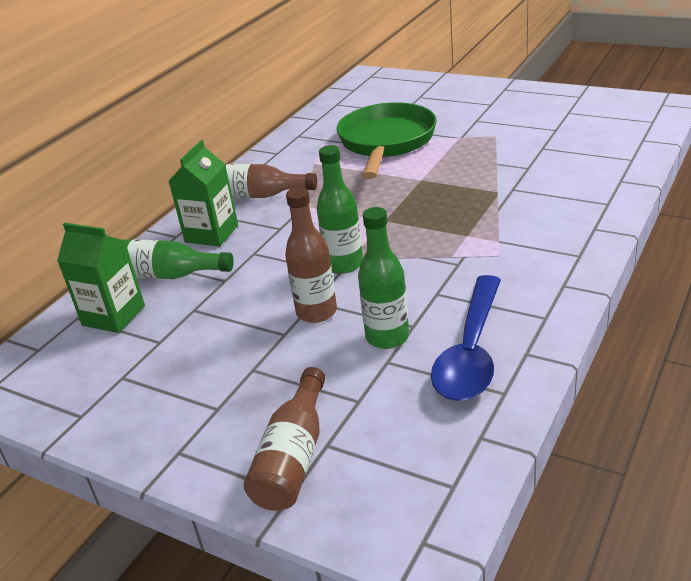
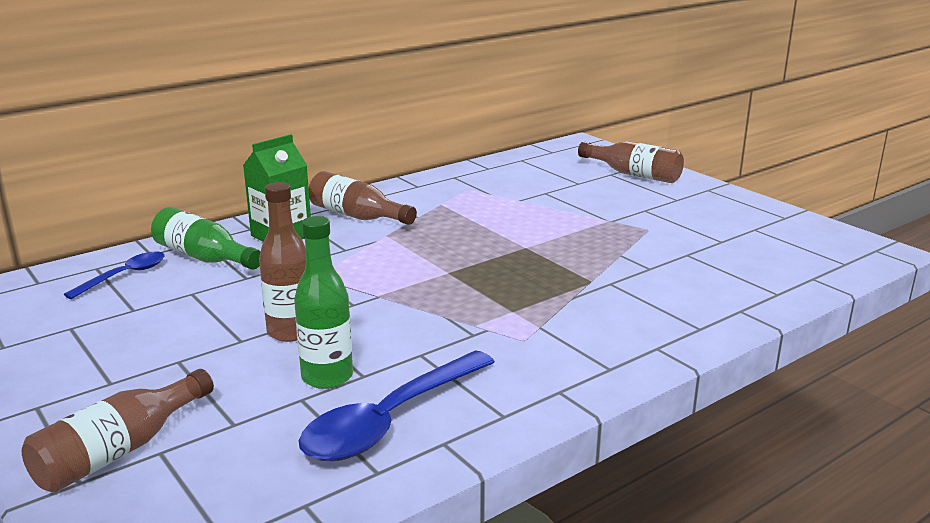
camera: 20 degrees right, 10 degrees down
green carton [57,223,145,333] -> blue spoon [64,252,165,299]
green bottle [316,145,363,274] -> none
green pan [337,102,436,179] -> none
none -> brown bottle [578,141,684,183]

